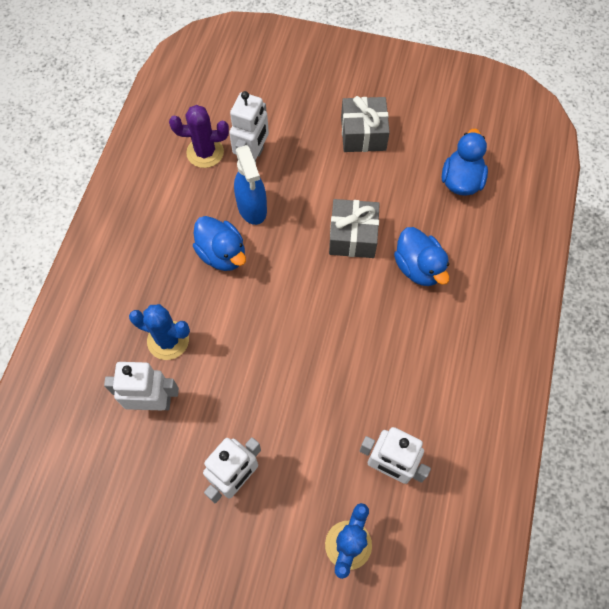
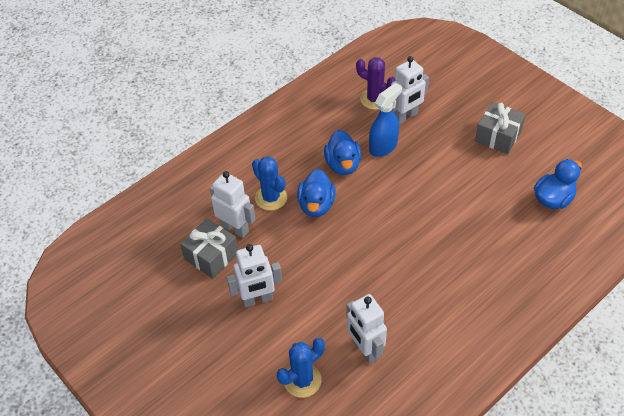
camera: 35 degrees right, 15 degrees down
blue spray bottle [234,145,267,225] -> blue spray bottle turned 150 degrees counterclockwise [369,83,402,157]
grey gift [329,199,380,258] -> grey gift moved to [180,218,238,279]
blue duck [394,227,450,286] -> blue duck moved to [297,169,336,217]

